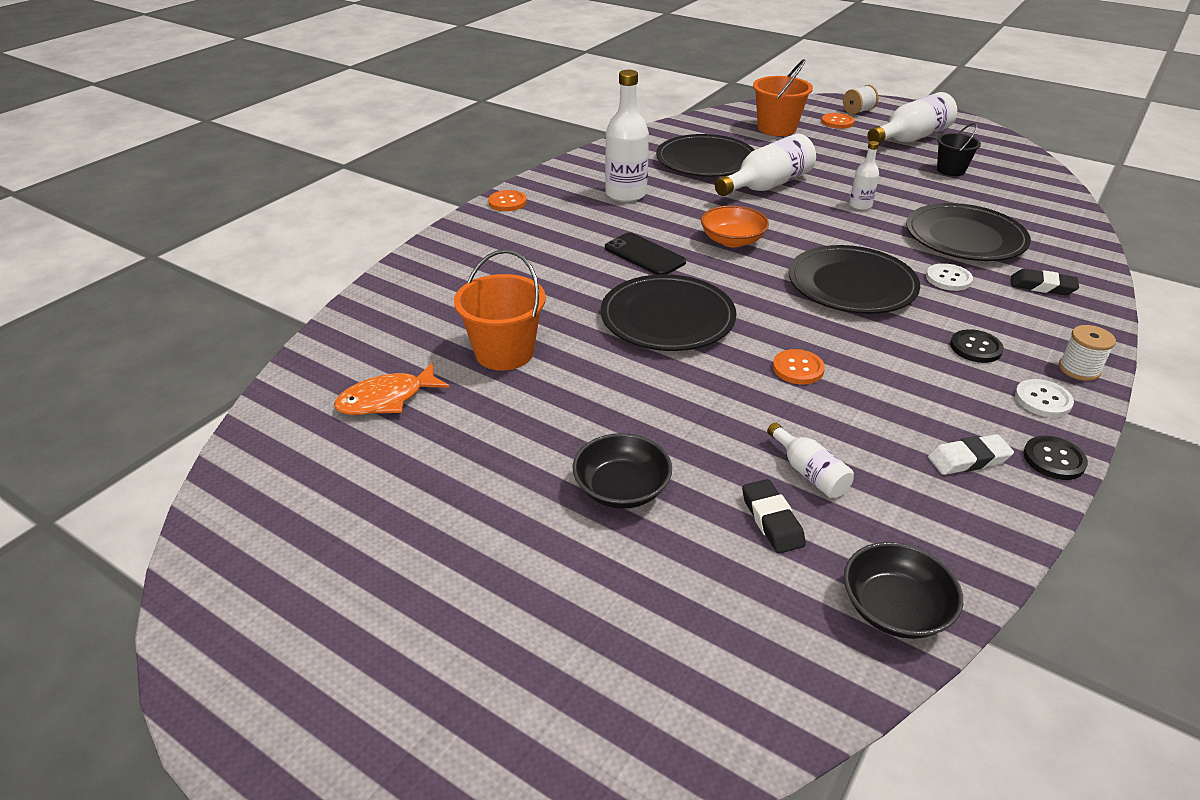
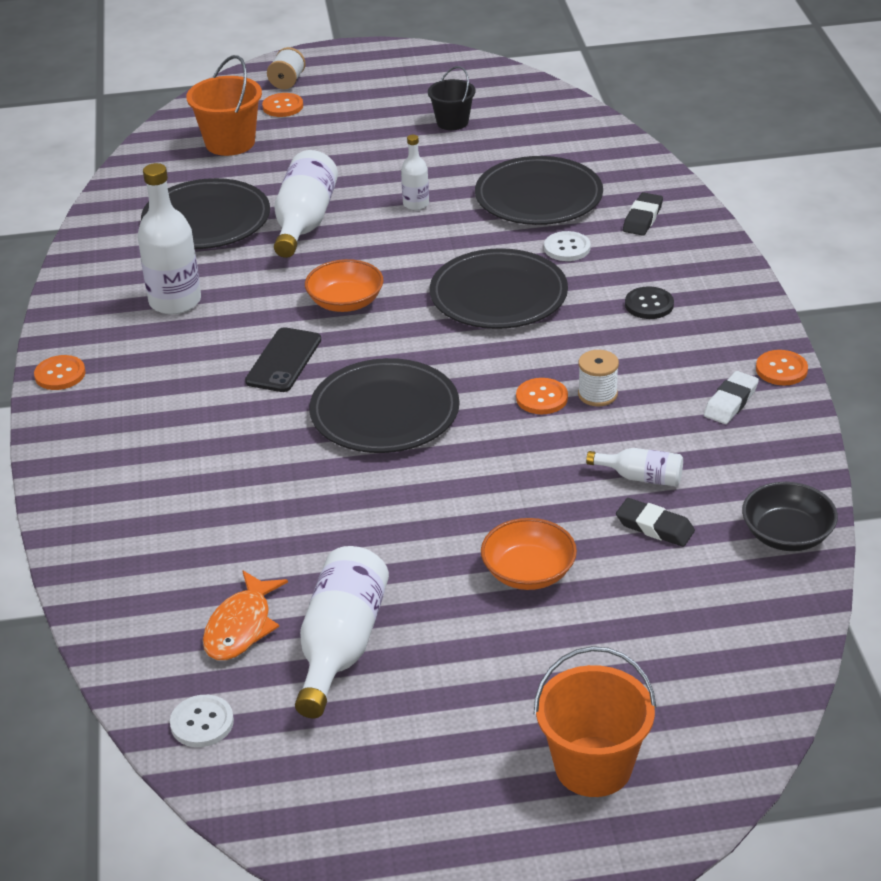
camera: 40 degrees left, 0 degrees up
orange bucket [454,249,546,371] -> orange bucket moved to [534,646,657,797]
black bowl [572,433,672,509] -> orange bowl [481,518,577,590]
black phone [605,232,686,275] -> black phone turned 75 degrees counterclockwise [245,327,321,392]
white bottle [867,92,957,143] -> white bottle moved to [295,546,389,718]
black eraser [1011,269,1079,295] -> black eraser turned 45 degrees counterclockwise [623,192,663,236]
white button [1015,379,1074,417] -> white button moved to [170,695,234,747]
black button [1023,436,1088,480] -> orange button [756,350,808,385]
white spool [1059,325,1116,381] -> white spool moved to [578,350,619,406]

